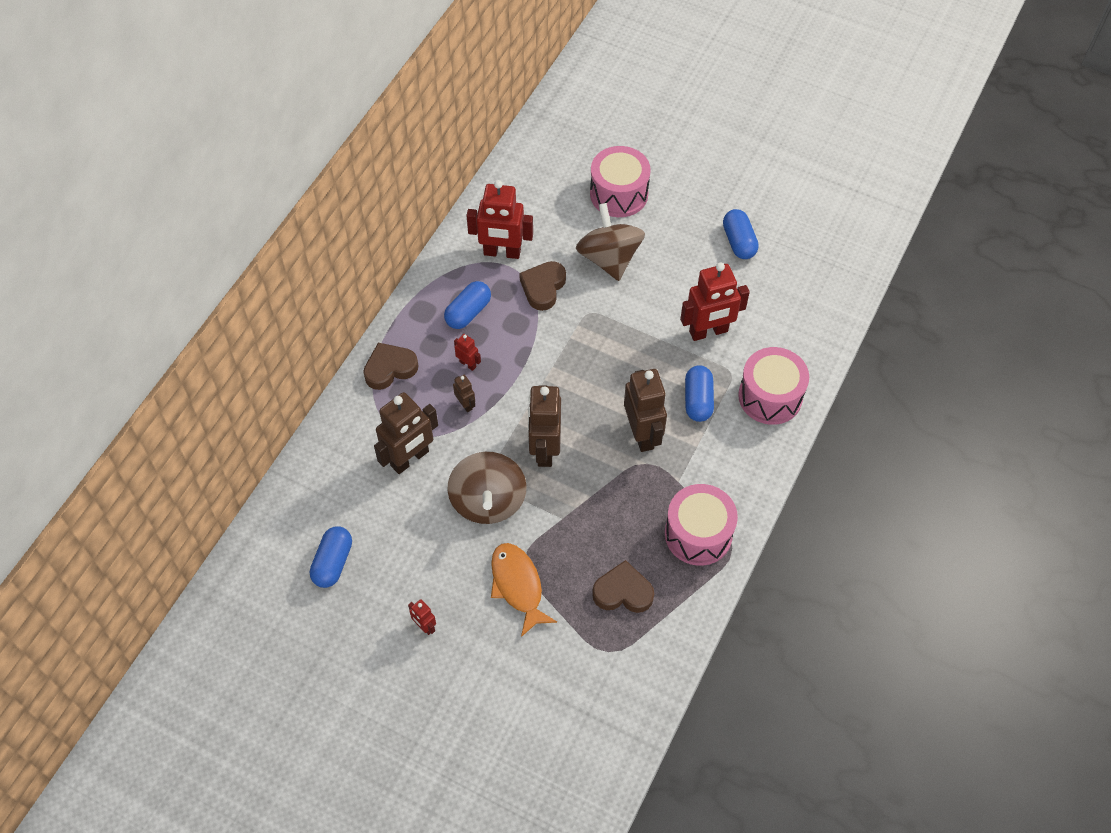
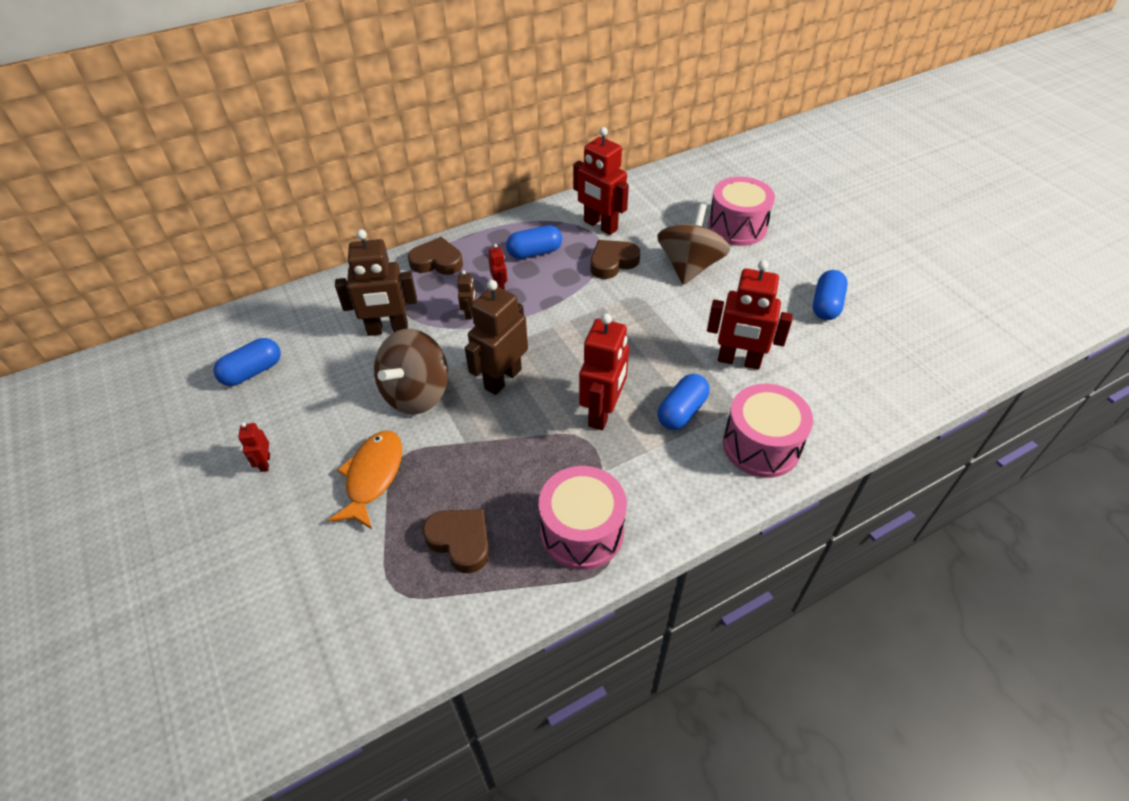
camera: 35 degrees right, 10 degrees down
brown robot [624,369,667,452] -> red robot [579,313,629,430]

